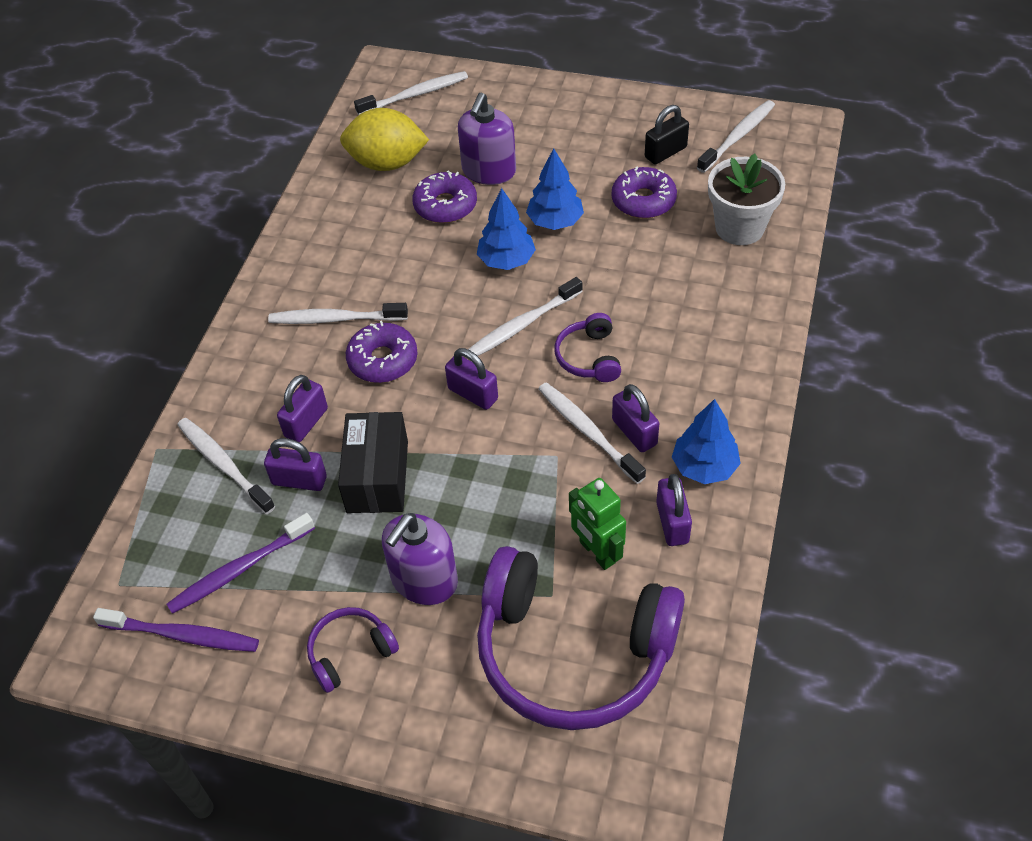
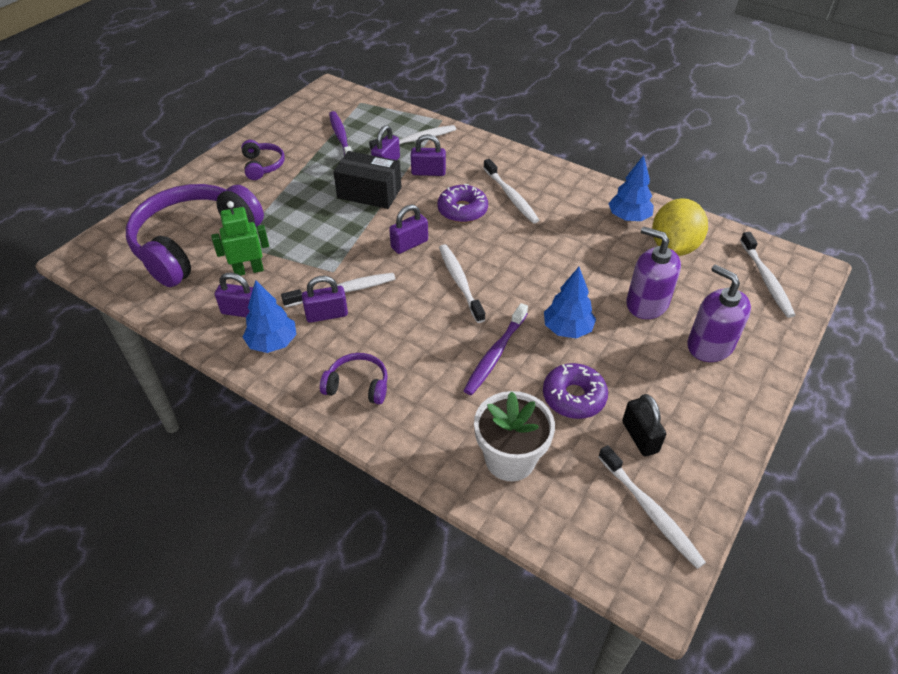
camera: 105 degrees right, 5 degrees down
purple toothbrush [93,608,259,652] -> purple toothbrush moved to [463,303,528,395]
white toothbrush [268,303,408,324] -> white toothbrush turned 135 degrees clockwise [484,159,539,223]
purple padlock [277,375,328,442] -> purple padlock turned 45 degrees counterclockwise [411,134,446,176]
purple soap dispenser [382,513,458,605] -> purple soap dispenser moved to [687,264,751,362]
purple donut [412,171,477,223] -> none
blue tree [477,188,536,270] -> blue tree moved to [608,155,654,221]
purple headphones [555,313,621,382] -> purple headphones moved to [320,353,388,404]

